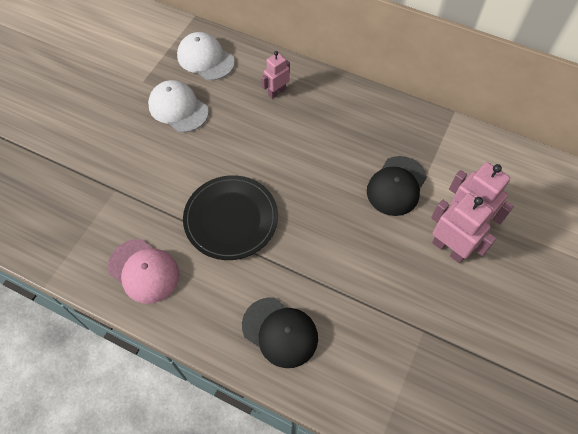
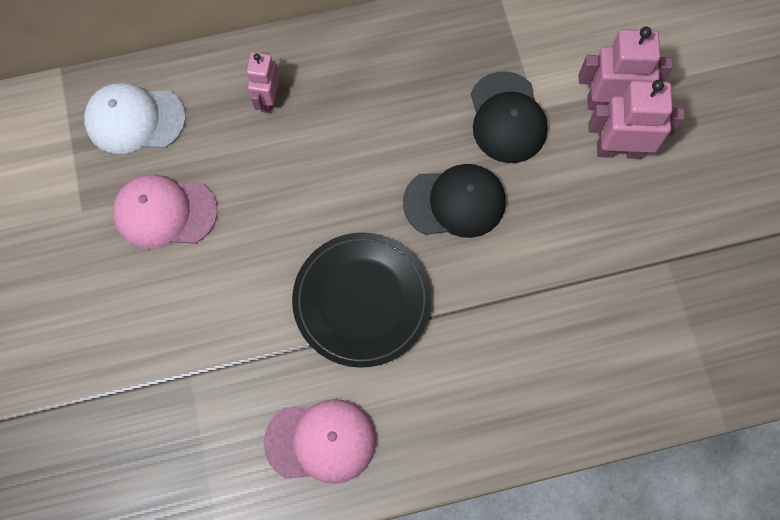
camera: 40 degrees left, 10 degrees up
white cap [148,80,209,132] -> pink cap [113,174,217,249]
black cap [242,298,318,368] -> black cap moved to [403,164,505,238]

